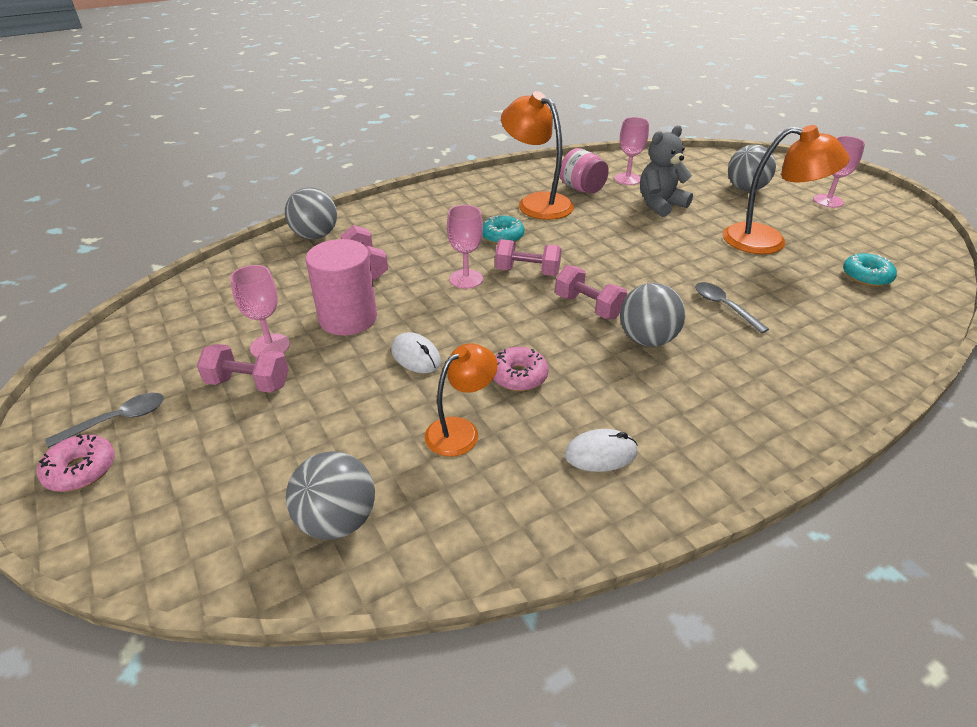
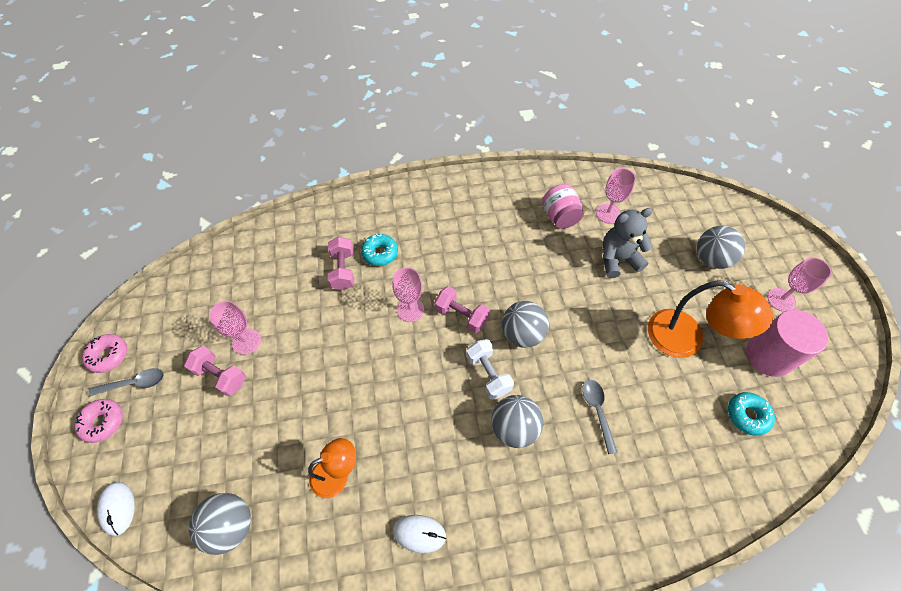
camera: 20 degrees right, 20 degrees up
grey ball [285,187,337,239] -> grey ball moved to [502,301,549,348]
pink cylinder [305,239,377,335] -> pink cylinder moved to [746,310,828,377]
white mouse [391,332,441,373] -> white mouse moved to [97,482,135,536]
turquoise donut [482,215,524,244] -> turquoise donut moved to [361,234,398,266]
pink donut [493,347,548,391] -> pink donut moved to [82,334,127,373]
orange lamp [501,91,574,220] -> none
pink dumbbell [555,265,627,319] -> white dumbbell [466,339,514,400]

